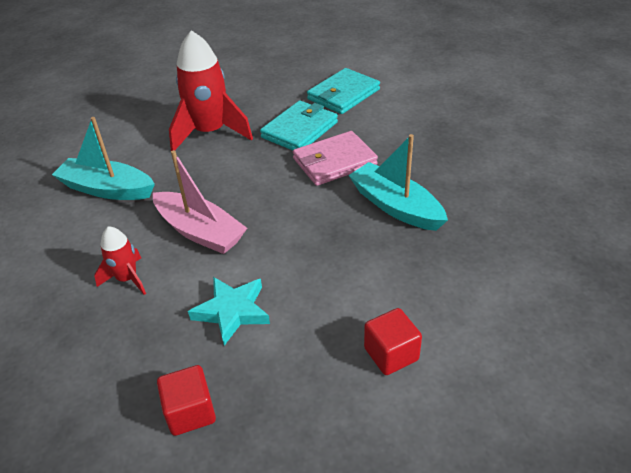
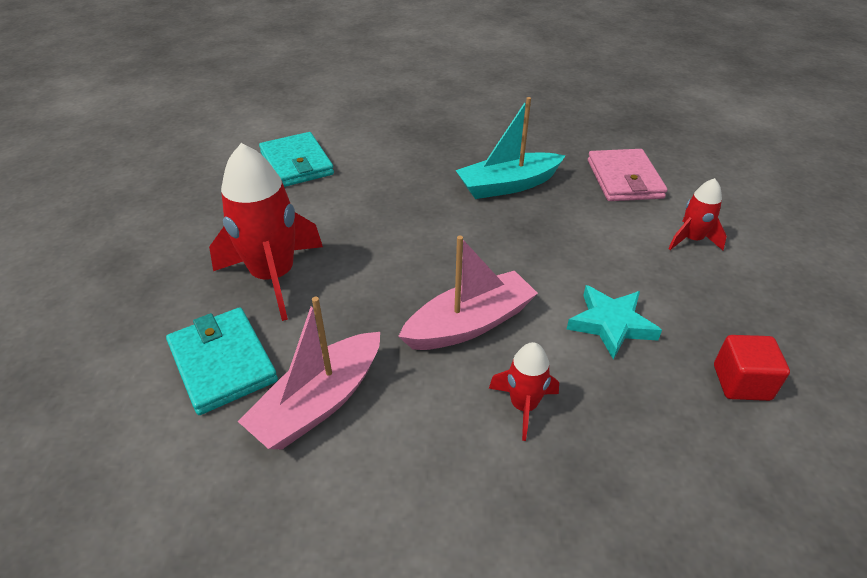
camera: 70 degrees left, 0 degrees up
turquoise boat [52,117,155,200] -> pink boat [238,297,380,449]
turquoise wallet [260,101,338,150] -> turquoise wallet moved to [166,307,278,415]
pink wallet [293,131,378,186] -> pink wallet moved to [588,149,668,201]
red cube [364,308,422,375] -> red rocket [668,178,727,250]

